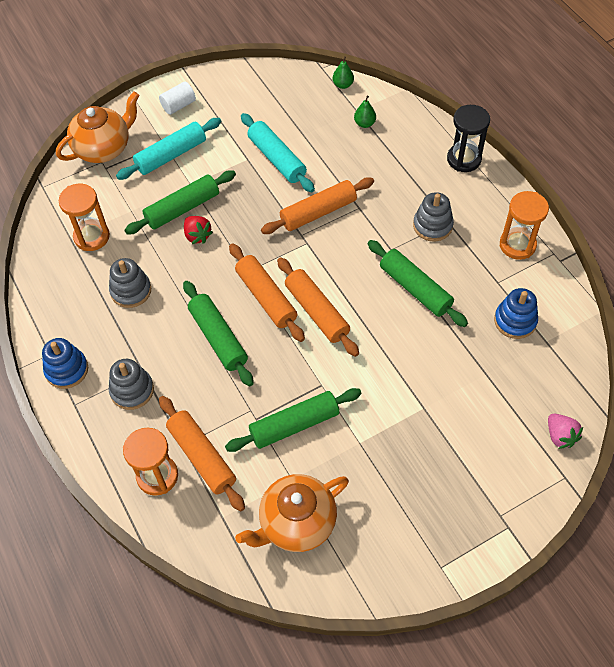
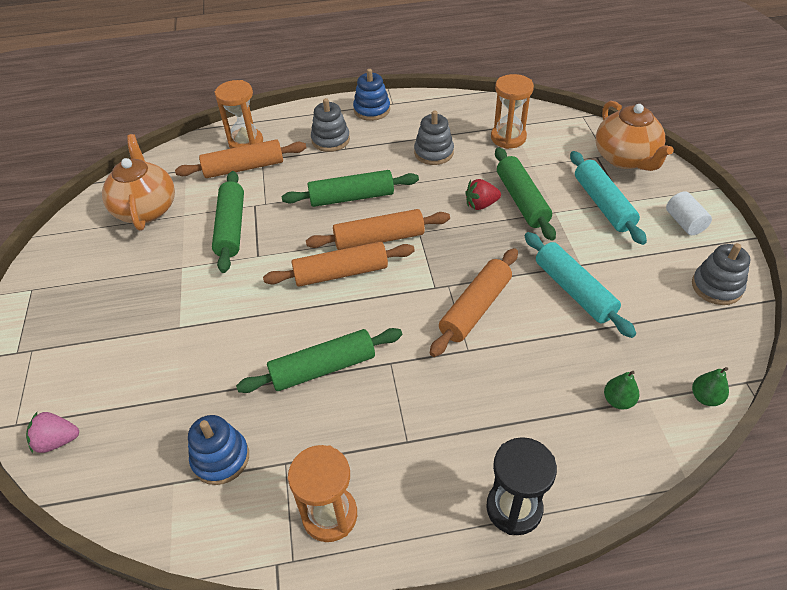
camera: 110 degrees right, 10 degrees down
turquoise rolling pin [241,113,315,192] -> turquoise rolling pin turned 75 degrees clockwise [525,232,636,338]
orange rolling pin [261,177,374,234] -> orange rolling pin turned 45 degrees clockwise [430,248,518,357]
grey stacking toy [413,192,454,242] -> grey stacking toy moved to [692,243,750,305]

